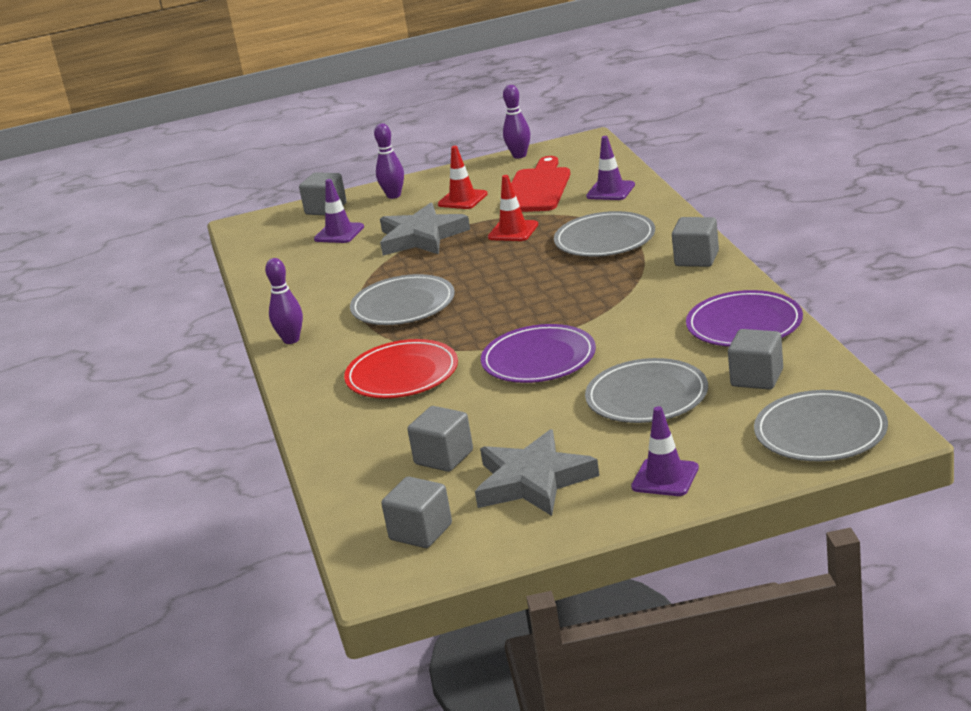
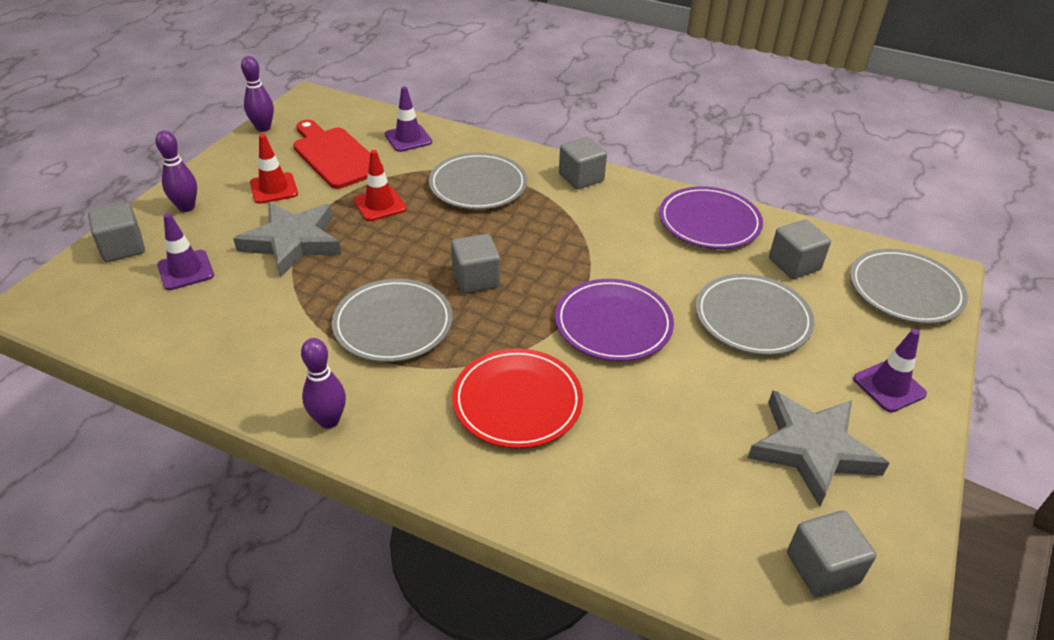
camera: 55 degrees left, 15 degrees up
grey cube [407,406,473,472] -> grey cube moved to [451,234,500,293]

